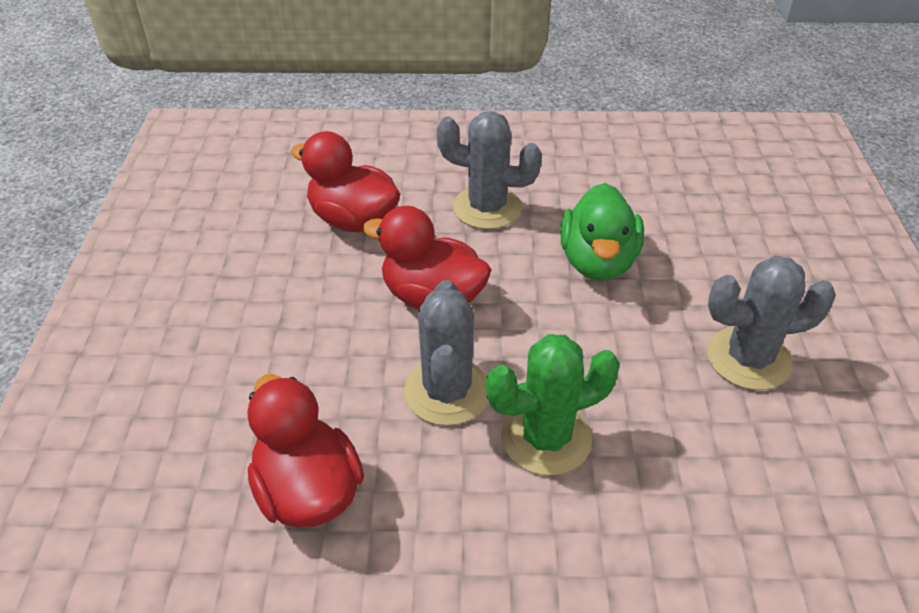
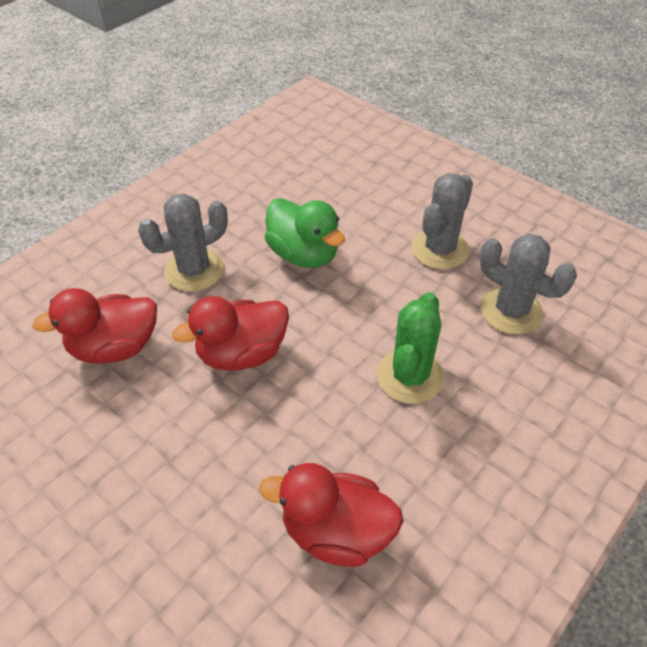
camera: 50 degrees left, 5 degrees up
grey cactus [404,280,488,426] -> grey cactus moved to [480,234,577,334]

